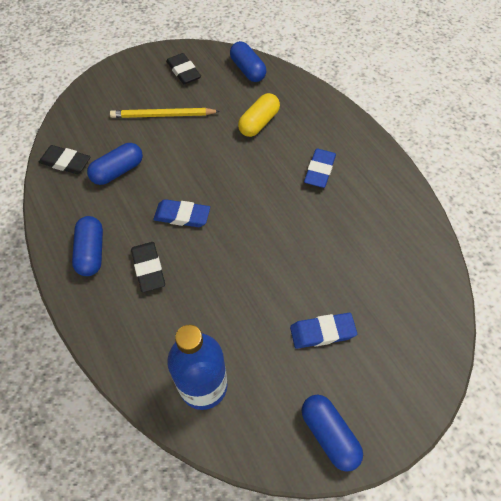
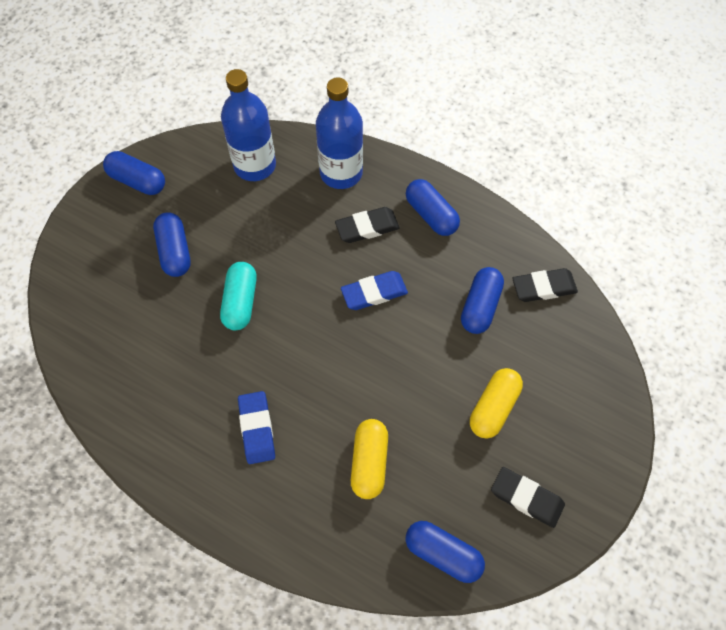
camera: 150 degrees right, 5 degrees up
yellow pencil [110,108,220,118] -> yellow capsule [470,368,523,438]
black eraser [131,242,165,292] -> black eraser turned 60 degrees counterclockwise [335,207,400,243]
blue eraser [290,313,357,349] -> blue capsule [153,212,191,277]
none -> turquoise capsule [220,262,257,330]
none -> blue bottle [316,77,363,189]

